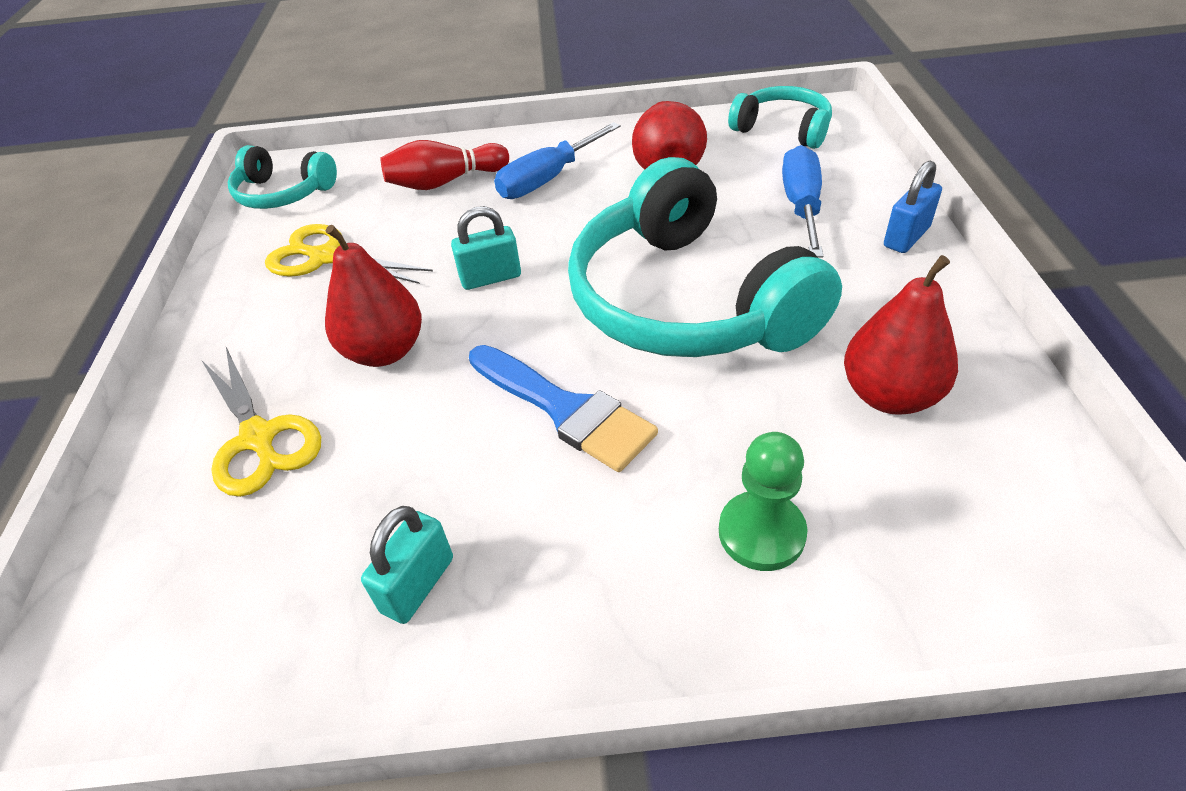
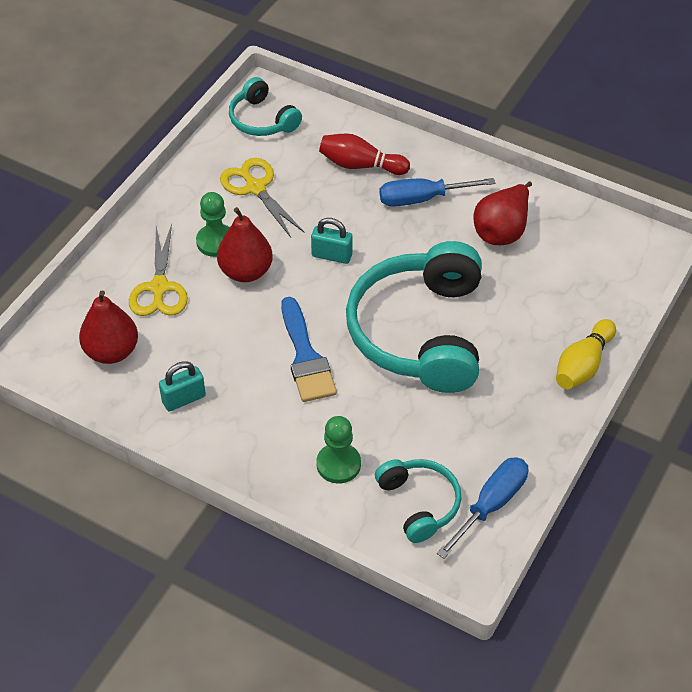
camera: 30 degrees right, 5 degrees up
turquoise headphones [728,86,832,149] -> turquoise headphones moved to [375,459,461,543]
blue screwdriver [782,145,823,258] -> blue screwdriver moved to [437,457,528,559]
red pear [844,255,958,415] -> red pear moved to [79,291,138,364]
blue padlock [884,161,942,253] -> yellow bowling pin [556,319,616,389]
none -> green pawn [196,192,230,257]

